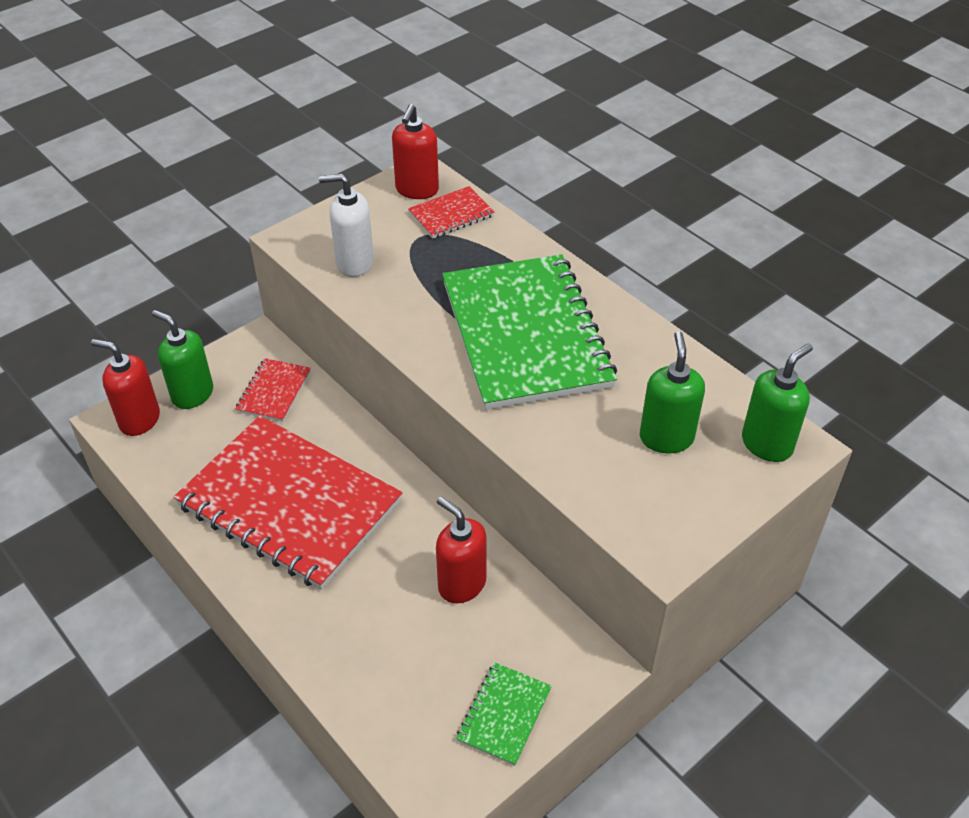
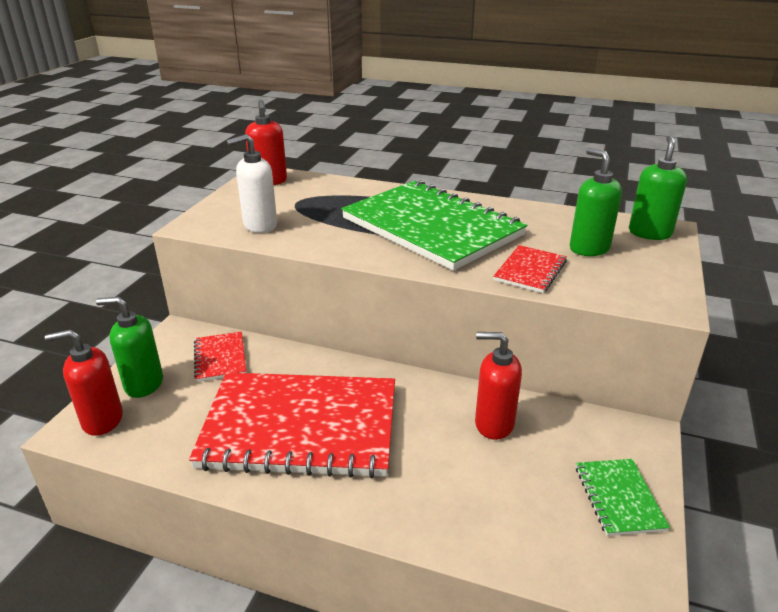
camera: 30 degrees left, 15 degrees down
red notebook [408,186,494,239] -> red notebook moved to [493,245,567,293]

